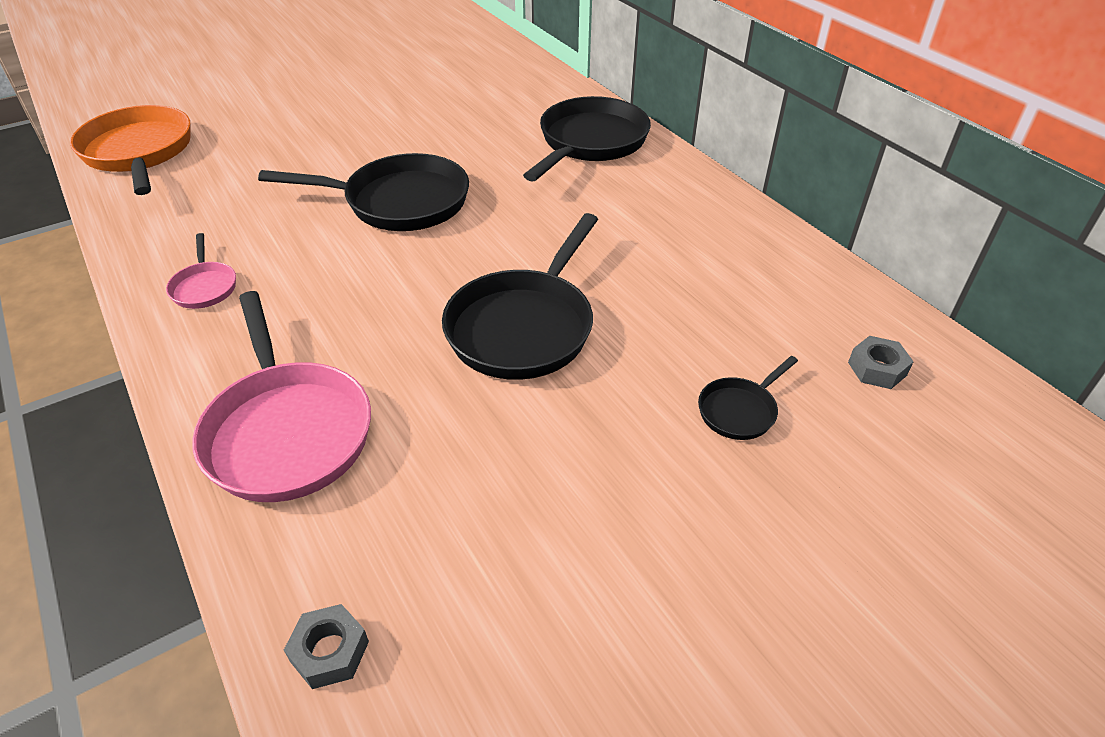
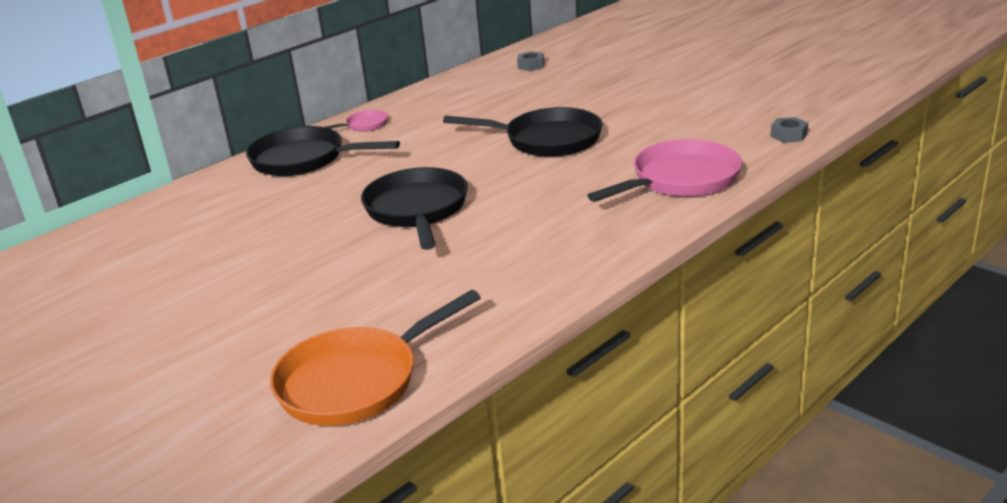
camera: 100 degrees left, 15 degrees down
pink pan [166,233,236,309] -> pink pan moved to [326,110,388,132]
black pan [698,356,798,440] -> none

